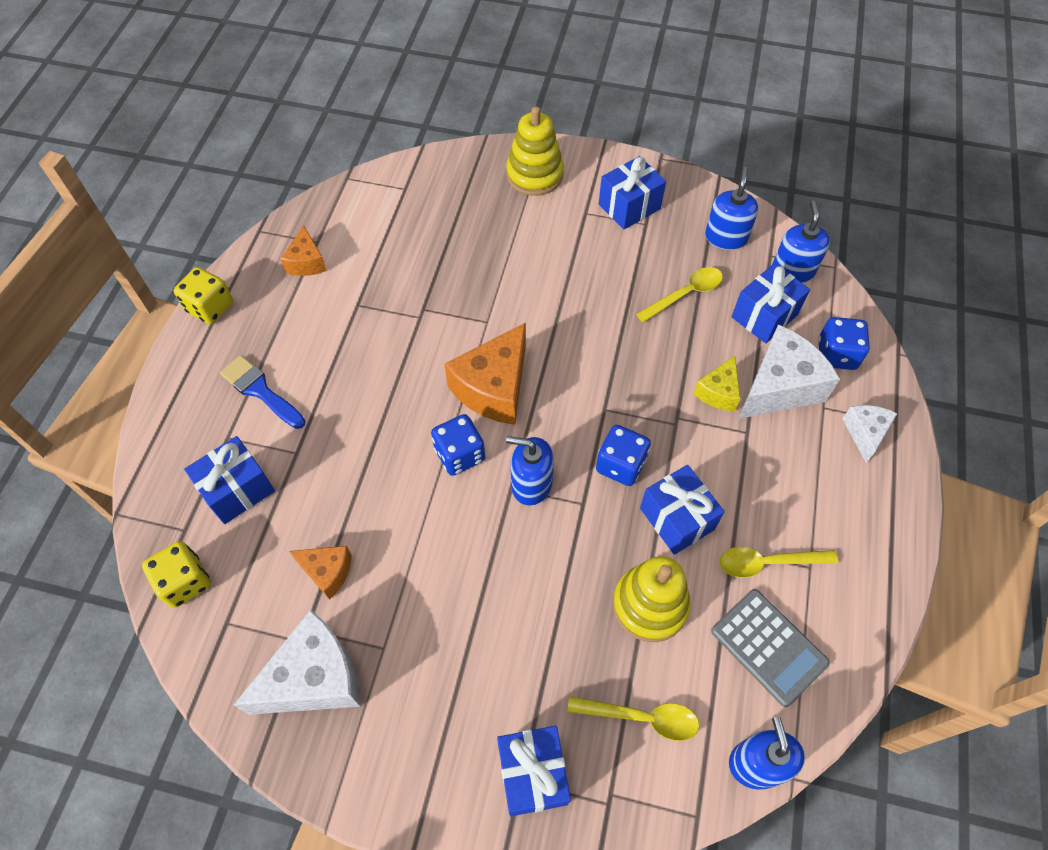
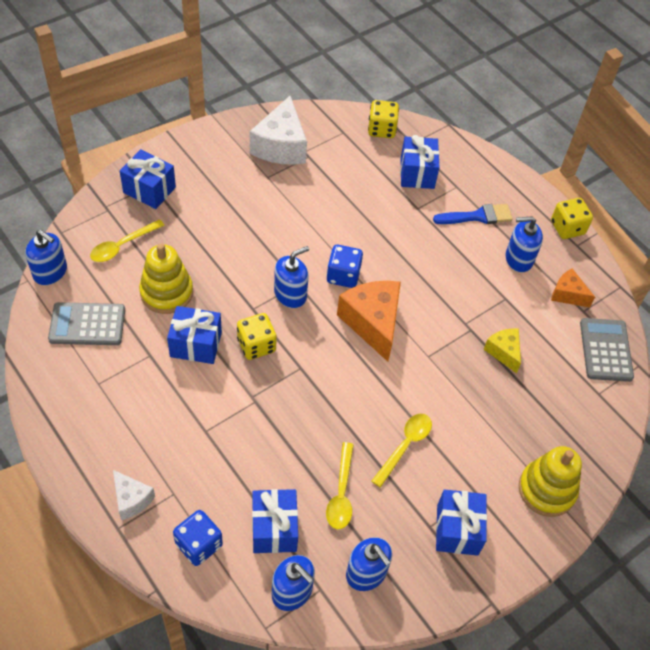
camera: 125 degrees right, 5 degrees down
orange cheese [289,546,352,600] -> none
blue dice [596,425,651,486] -> yellow dice [237,313,277,360]
yellow cheese [693,356,740,411] -> yellow cheese moved to [484,328,521,373]
yellow spoon [720,547,838,578] -> yellow spoon moved to [372,414,432,488]
white cheese [738,324,840,419] -> none
none -> blue soap dispenser [506,216,543,272]
none -> grey calculator [580,318,634,382]

